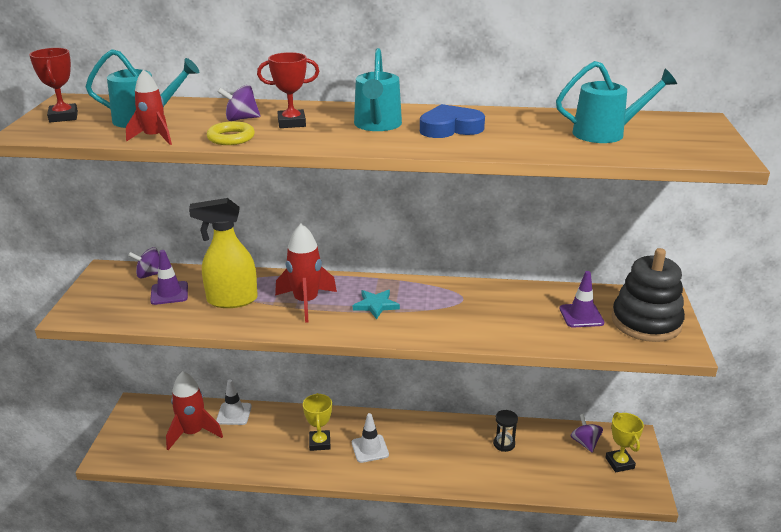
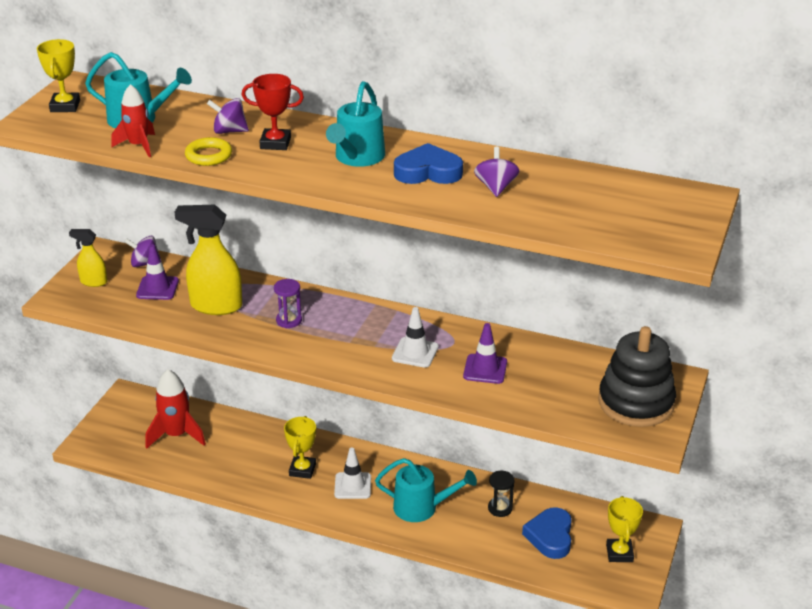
camera: 15 degrees right, 5 degrees up
red trophy [29,48,78,122] -> yellow trophy [37,39,80,112]
white traffic cone [216,379,252,425] -> white traffic cone moved to [392,307,439,368]
red rocket [275,223,337,323] -> purple hourglass [274,279,302,328]
turquoise star [353,290,400,319] -> none
turquoise watering can [556,61,677,143] -> turquoise watering can moved to [375,458,477,522]
purple traffic cone [559,271,604,327] -> purple traffic cone moved to [463,323,507,384]
purple spinning top [571,414,603,452] -> purple spinning top moved to [474,147,519,197]
none -> yellow spray bottle [69,229,107,287]
none -> blue heart [522,507,572,559]

